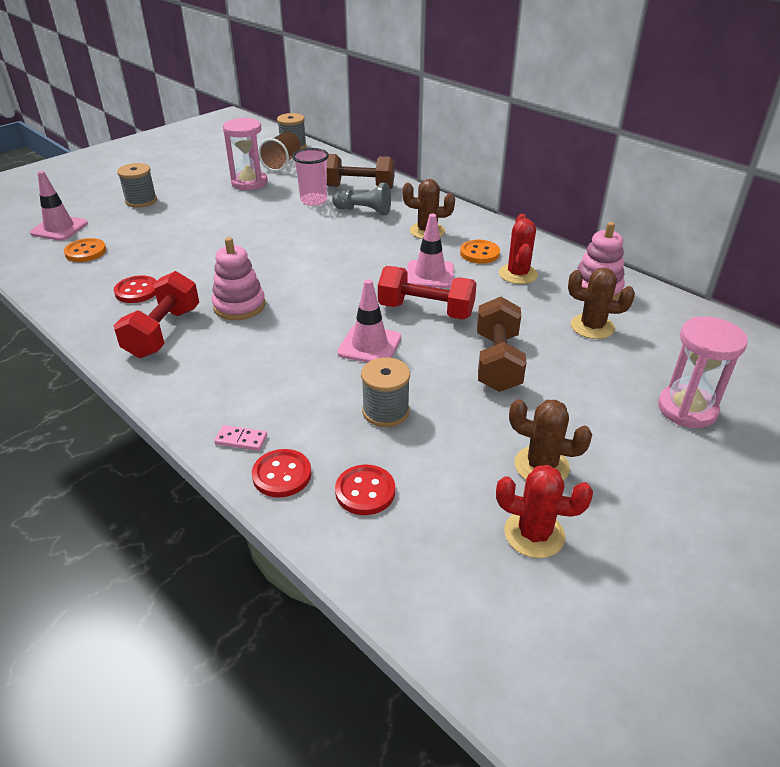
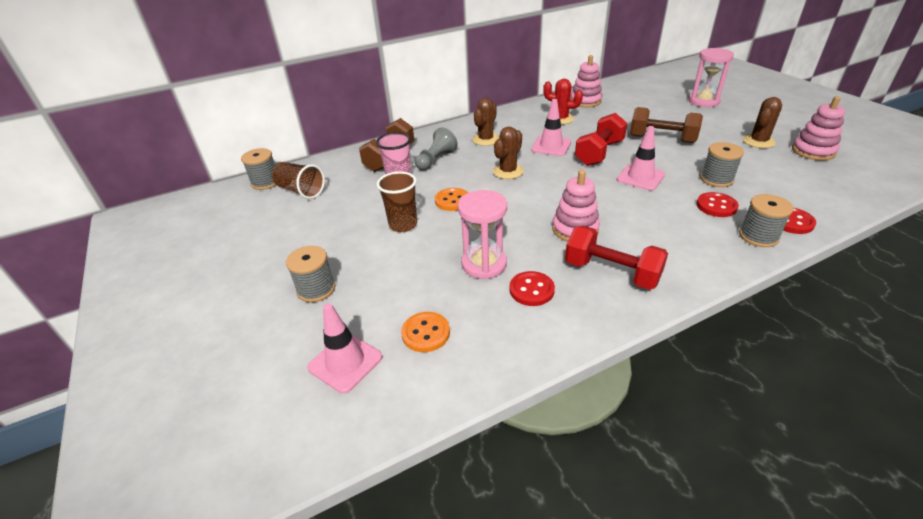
camera: 70 degrees left, 0 degrees up
pink domino [214,425,267,451] -> grey spool [739,194,794,247]
pink hourglass [223,118,268,190] -> pink hourglass moved to [458,190,507,279]
red button [335,465,395,515] -> red button moved to [696,192,739,217]
orange button [460,240,500,264] -> orange button moved to [435,188,468,211]
red cactus [496,465,593,558] -> pink stacking toy [792,96,845,160]
brown cactus [568,268,635,339] -> brown cactus moved to [493,127,524,179]
none -> brown cup [377,171,417,232]

